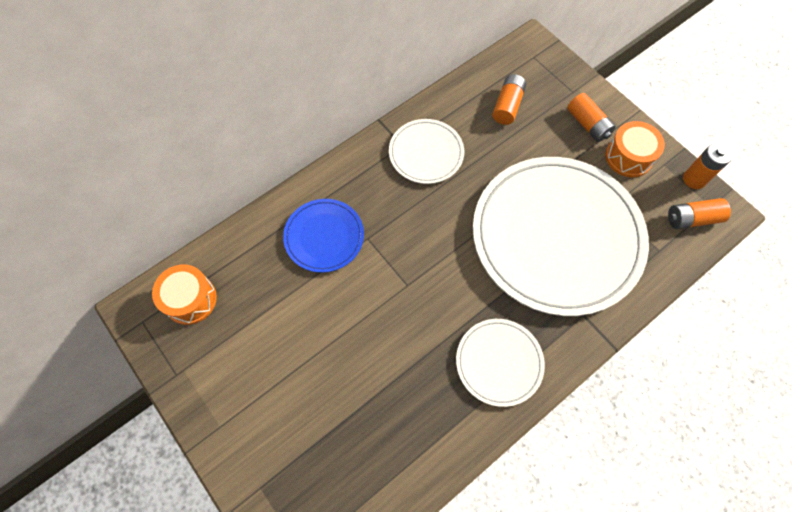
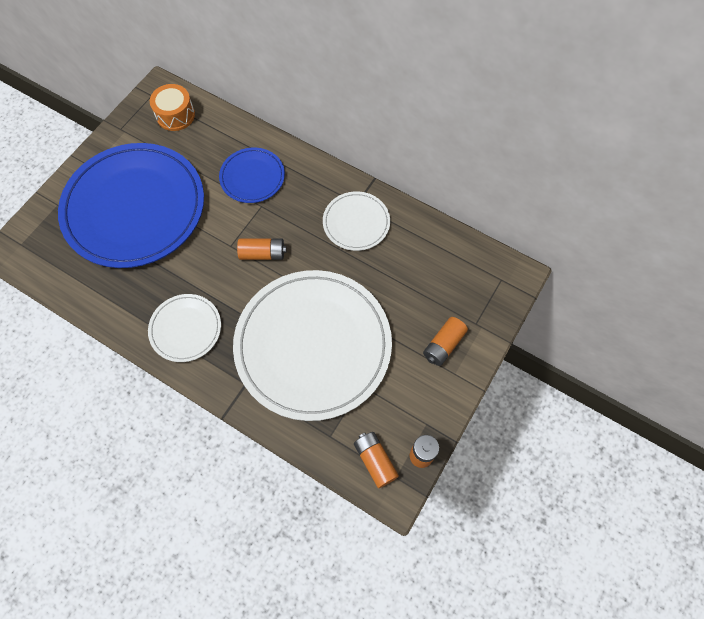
camera: 70 degrees right, 0 degrees up
orange battery [492,74,526,125] -> orange battery moved to [237,238,287,260]
orange drum [606,121,665,177] -> none
none -> blue plate [58,143,204,268]

